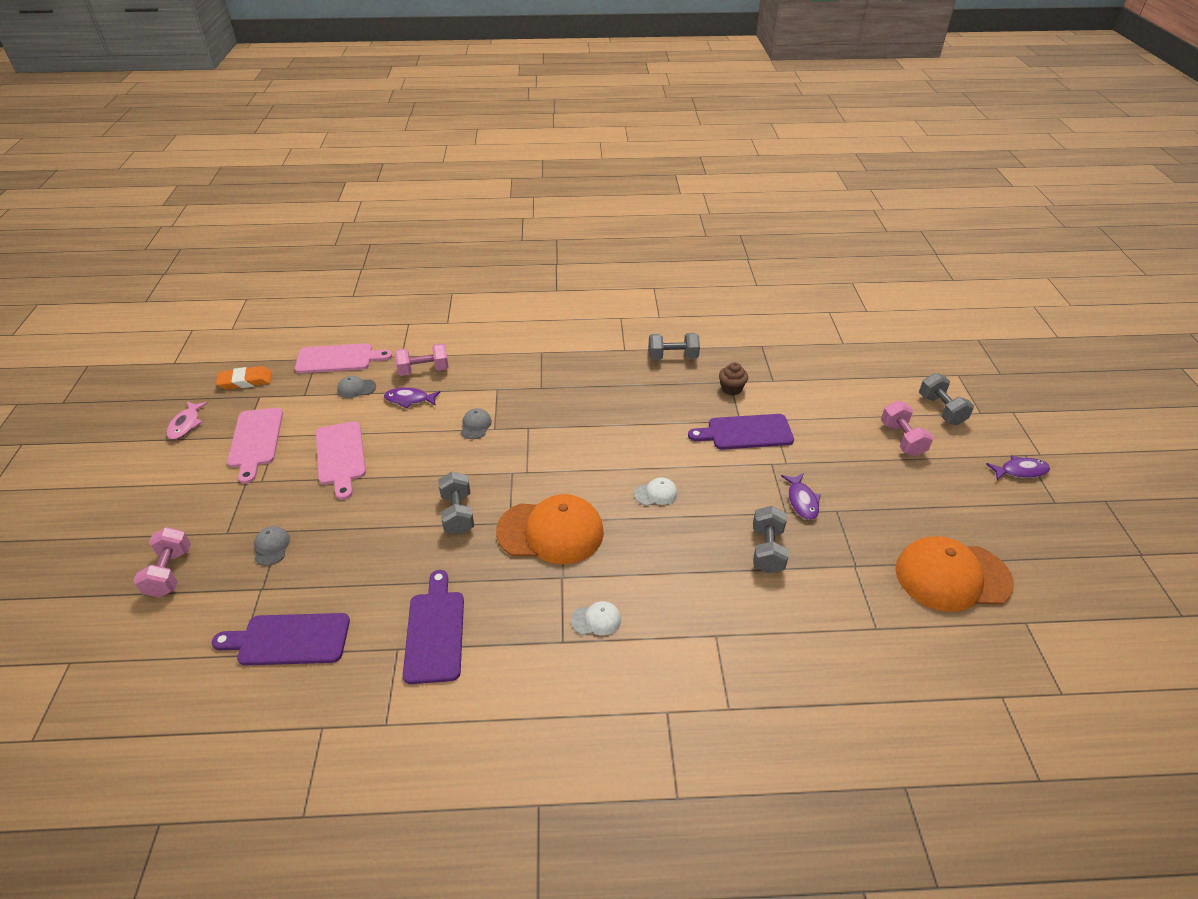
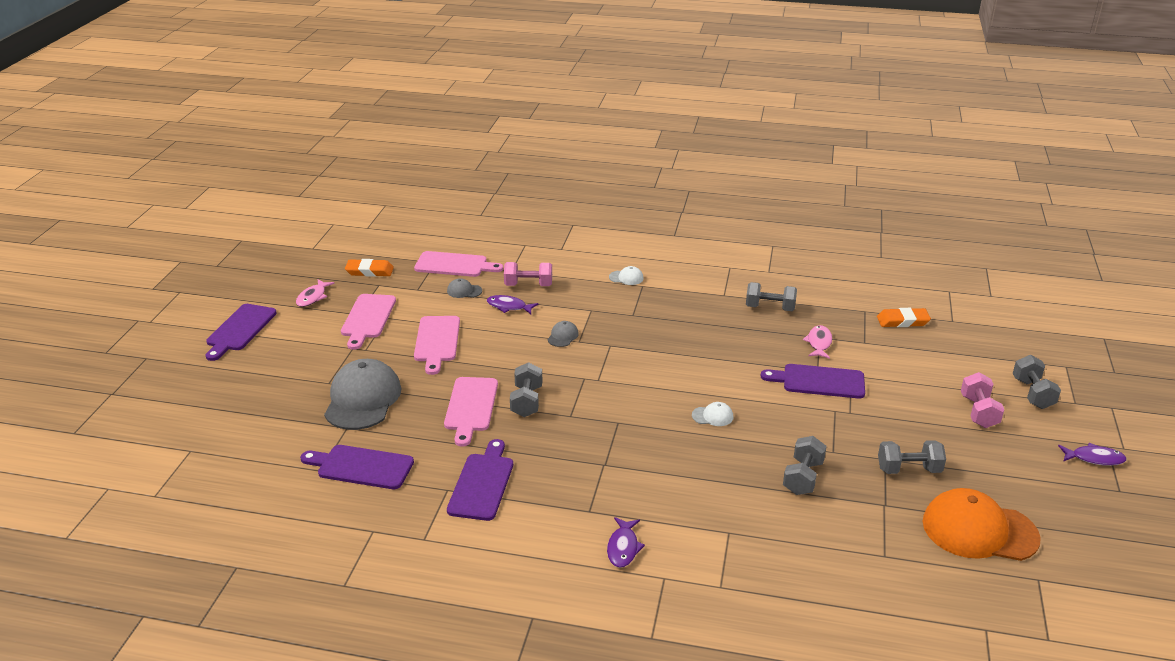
camera: 15 degrees right, 10 degrees down
pink dumbbell [134,527,191,598] -> none
grey cap [254,526,290,566] -> grey cap [324,359,402,430], size x2.36
orange cap [496,494,604,564] -> none
white cap [571,601,621,636] -> white cap moved to [609,266,644,285]
brown cupcake [719,362,748,395] -> pink fish [803,325,832,359]
purple fish [781,473,821,520] -> purple fish moved to [607,517,645,568]
none -> purple cutting board [206,304,277,361]
none -> pink cutting board [444,377,498,447]
none -> orange eraser [877,308,931,327]
none -> grey dumbbell [878,440,946,474]

